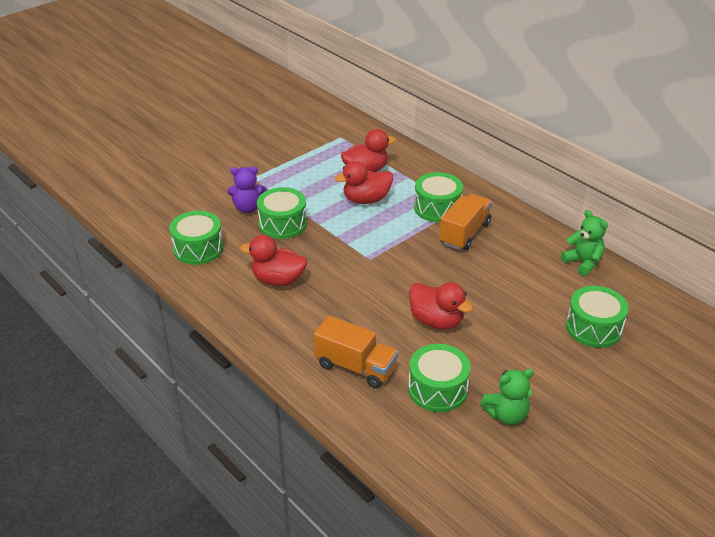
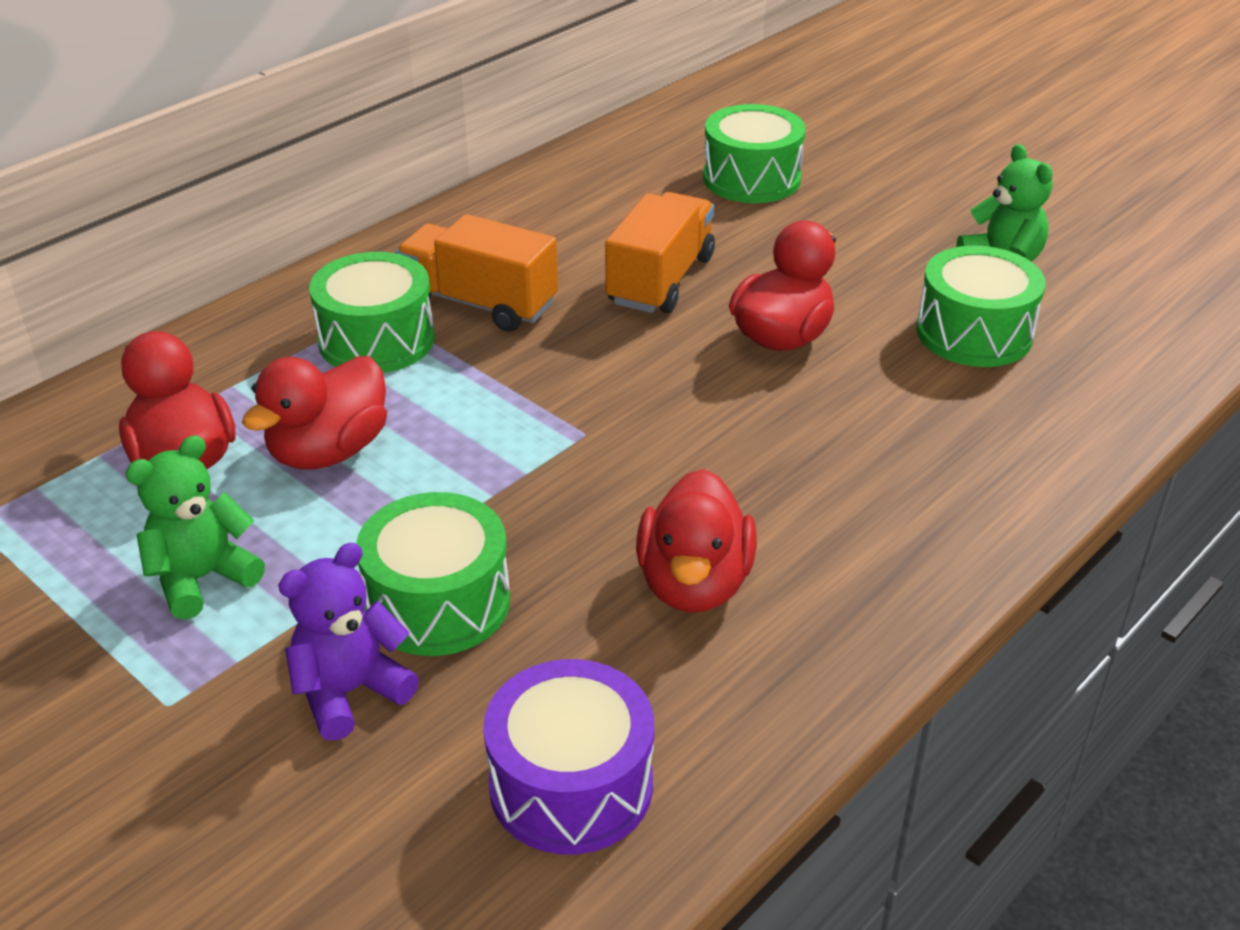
camera: 95 degrees left, 0 degrees up
green drum [169,211,223,265] -> purple drum [483,659,654,854]
purple teddy bear [227,167,267,213] -> purple teddy bear turned 120 degrees counterclockwise [278,543,419,741]
orange truck [314,316,398,389] -> orange truck moved to [605,192,715,313]
red duck [334,161,393,204] -> red duck turned 60 degrees clockwise [242,356,387,470]
green teddy bear [561,210,608,276] -> green teddy bear moved to [126,435,265,620]

